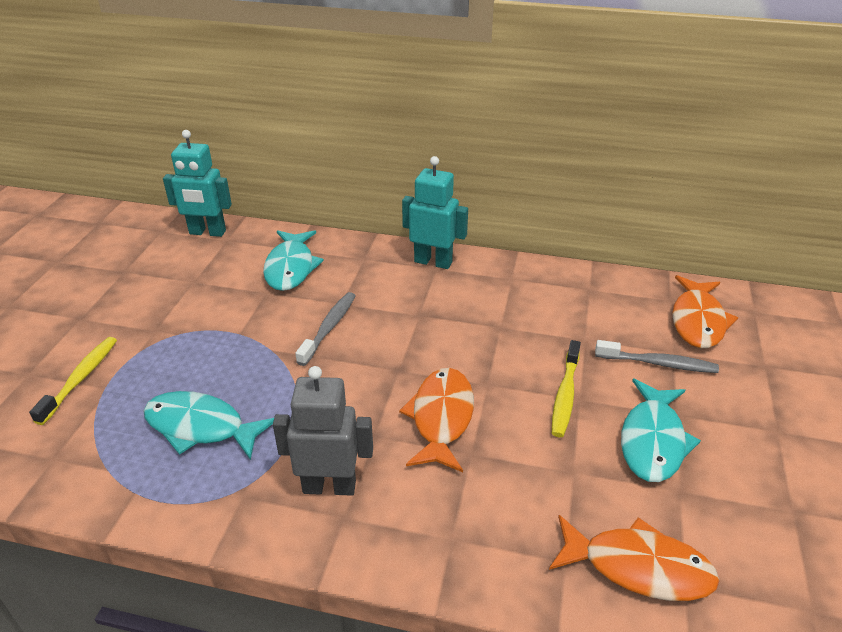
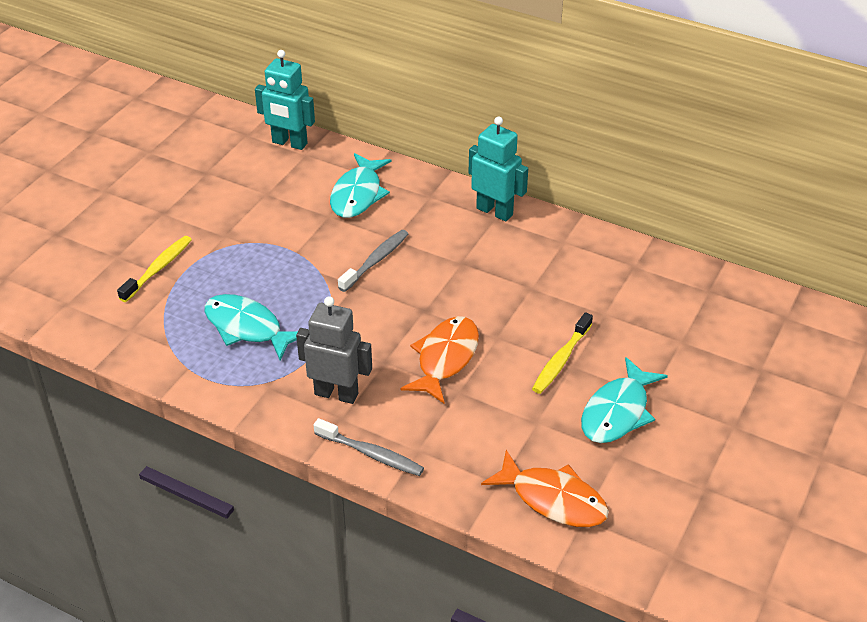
camera: 15 degrees right, 5 degrees up
grey toothbrush [595,340,719,373] -> grey toothbrush moved to [314,418,424,476]
orange fish [672,275,738,348] -> none

